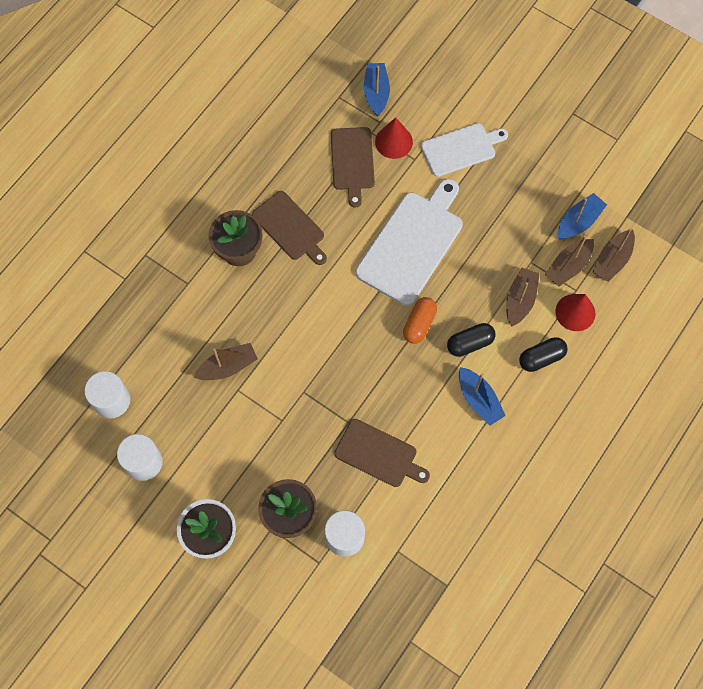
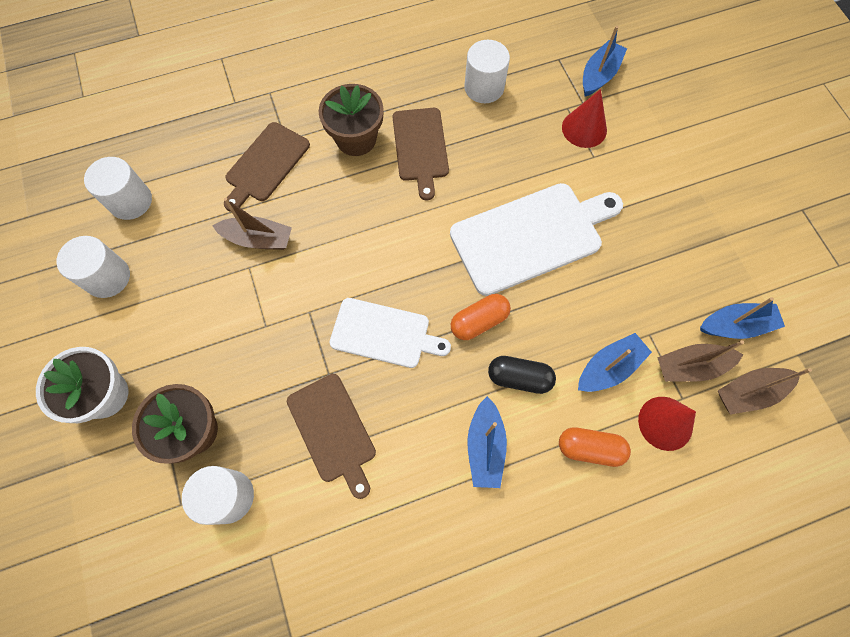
camera: 35 degrees right, 0 degrees up
brown cutting board [331,127,375,208] -> brown cutting board moved to [224,122,310,212]
white cutting board [421,123,508,177] -> white cutting board moved to [330,298,451,368]
brown boat [506,268,540,327] -> blue boat [578,333,652,392]
black capsule [519,337,568,372] -> orange capsule [559,427,631,467]
none -> white cylinder [464,40,510,103]

